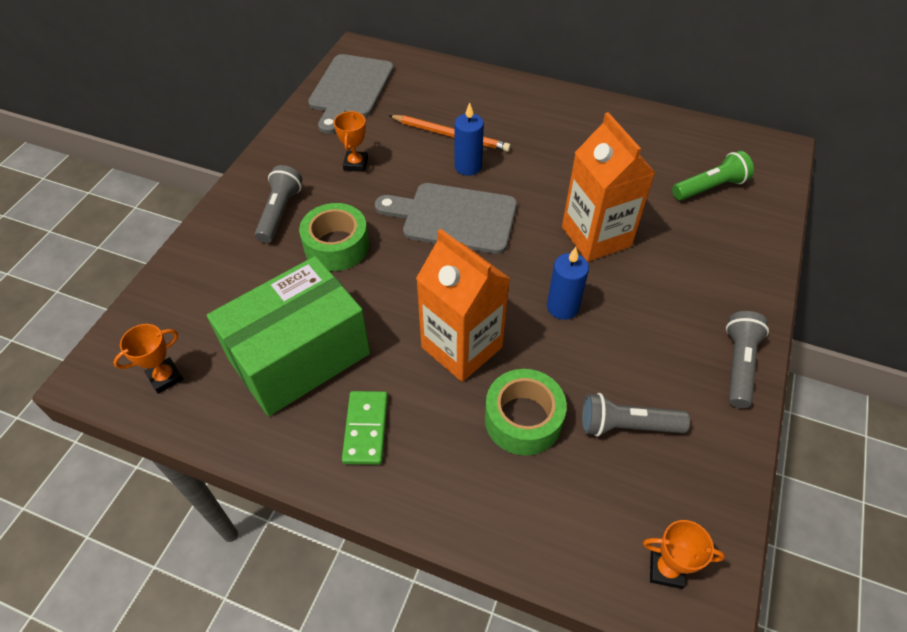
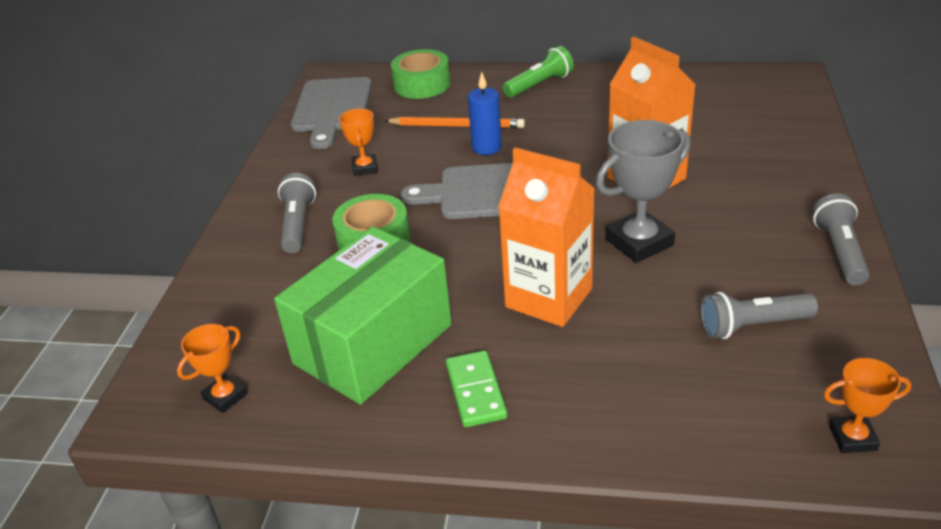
camera: 10 degrees left, 15 degrees down
green tape [485,369,567,456] -> green tape moved to [391,49,450,99]
blue candle [547,247,589,320] -> grey trophy [596,120,691,263]
green flashlight [672,151,754,200] -> green flashlight moved to [503,46,574,98]

